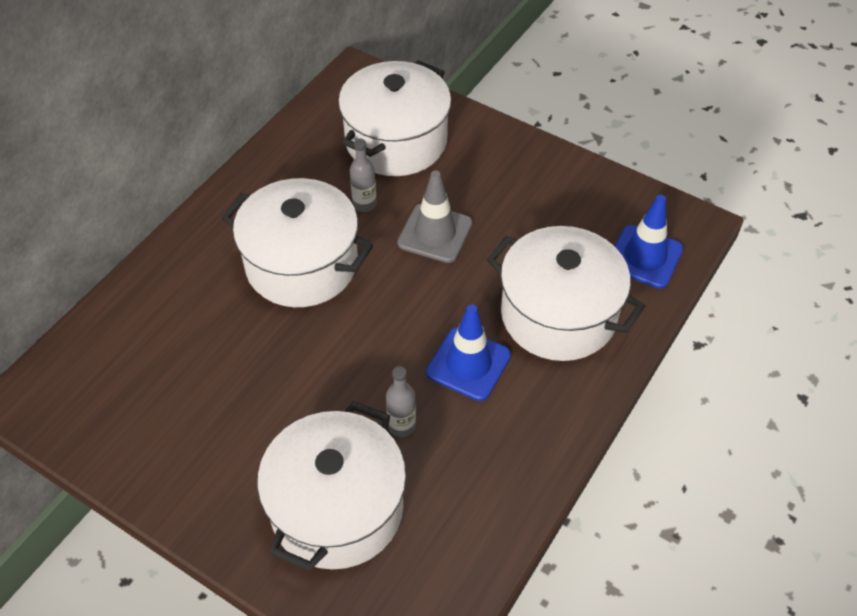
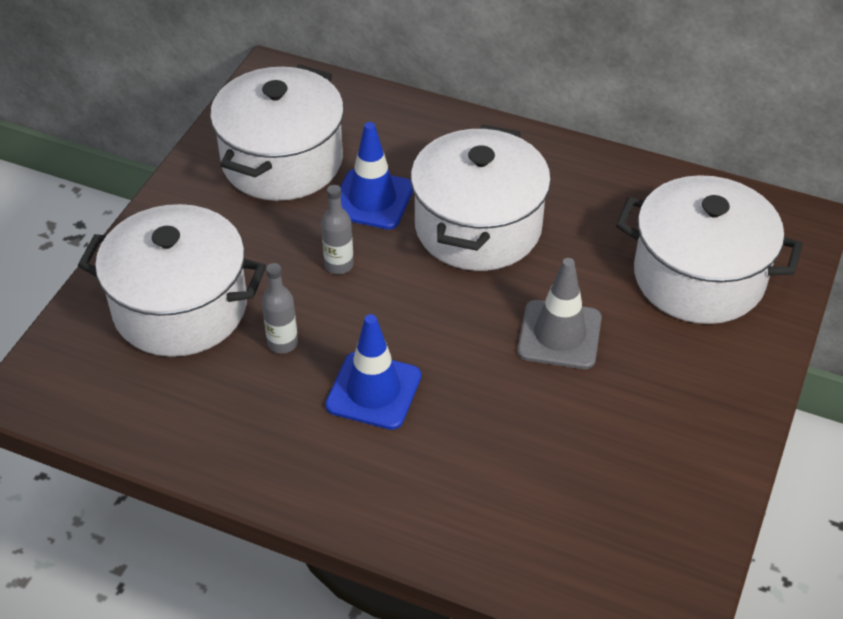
camera: 80 degrees right, 5 degrees down
grey bottle [350,139,377,212] -> grey bottle moved to [321,185,354,274]
white pot [487,226,645,361] -> white pot moved to [210,64,344,201]
blue traffic cone [615,195,684,289] -> blue traffic cone moved to [340,122,413,230]

